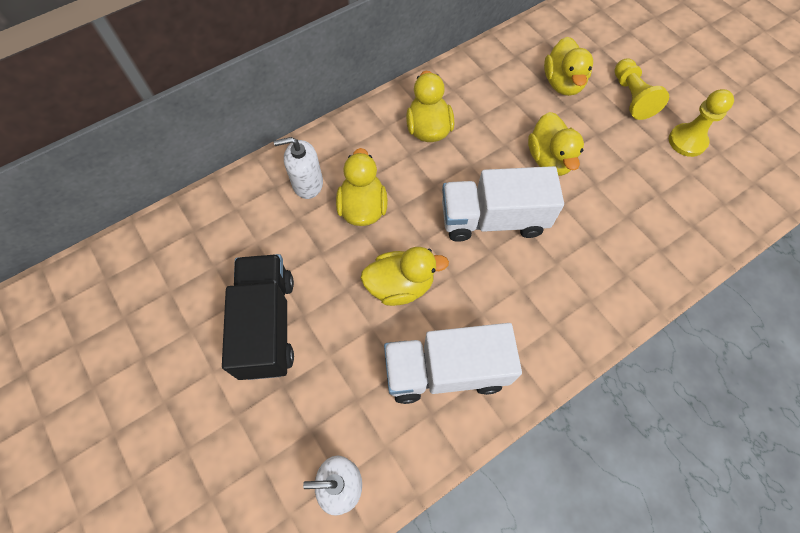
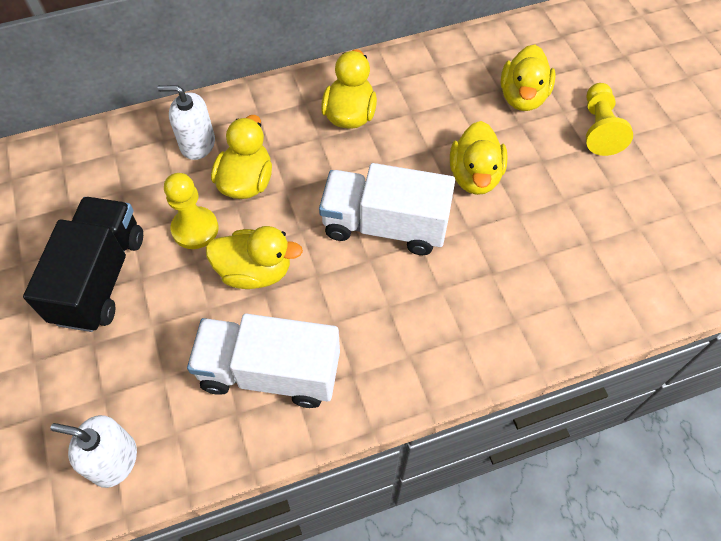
camera: 15 degrees right, 5 degrees down
yellow pawn [669,89,734,157] -> yellow pawn moved to [164,173,219,249]

